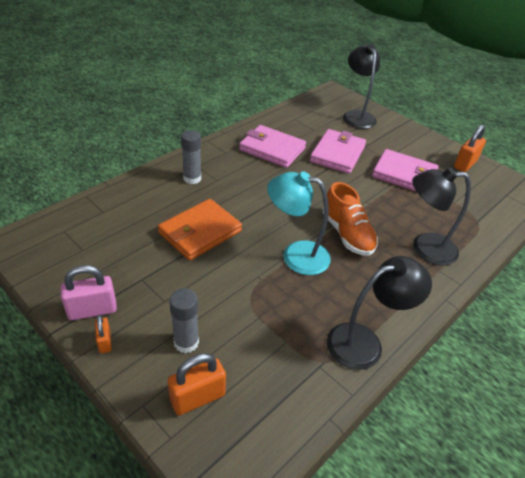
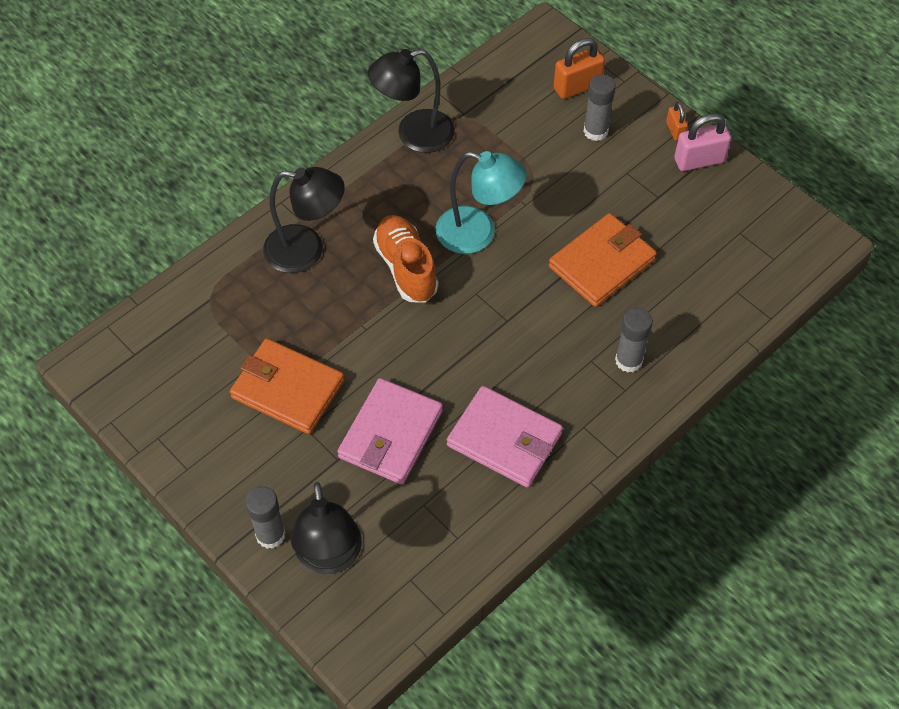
camera: 175 degrees left, 15 degrees up
pink wallet [372,149,439,192] -> orange wallet [230,338,345,434]
orange padlock [454,125,486,172] -> none
none -> grey glue stick [245,486,285,549]

